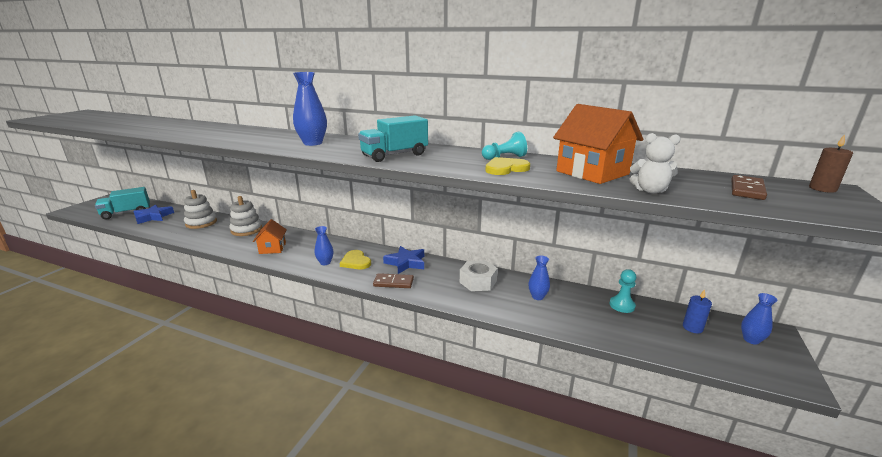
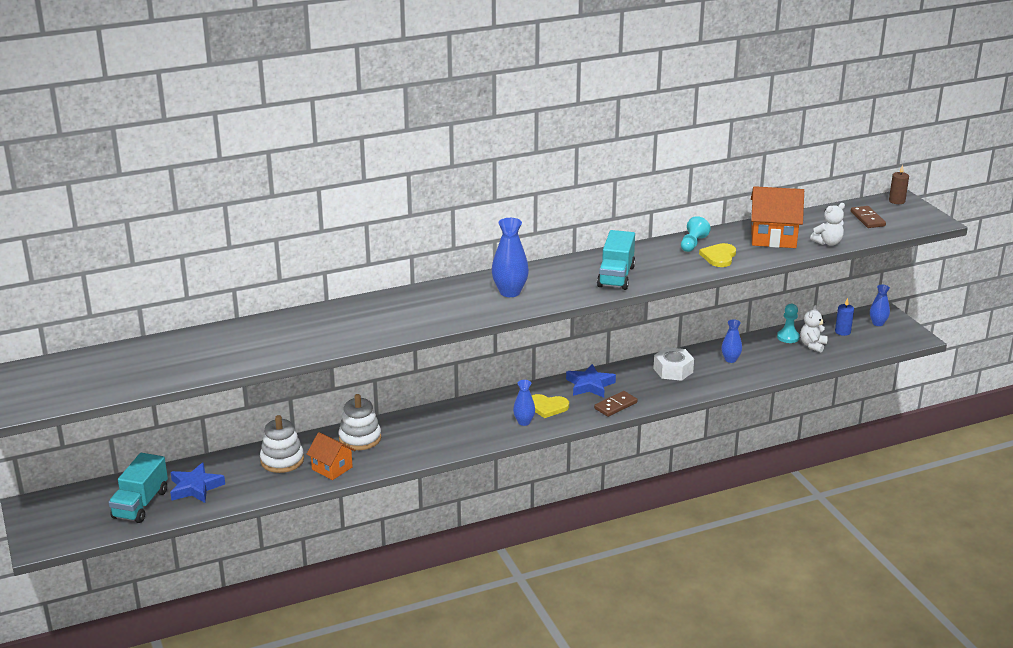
camera: 45 degrees left, 5 degrees up
orange house [253,219,287,254] -> orange house moved to [307,432,356,480]
none -> white teddy bear [800,305,828,353]

